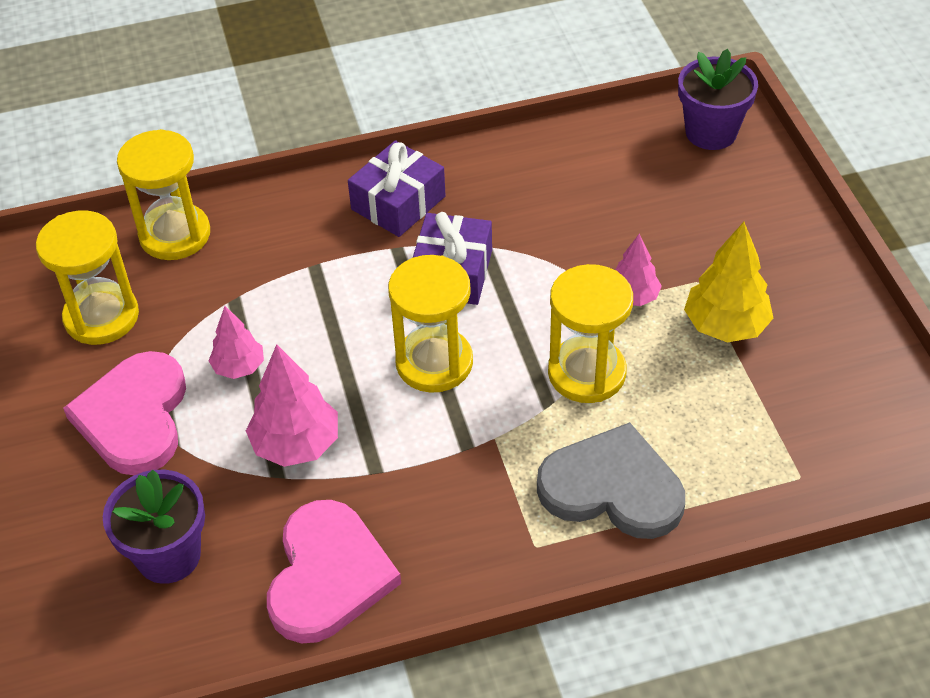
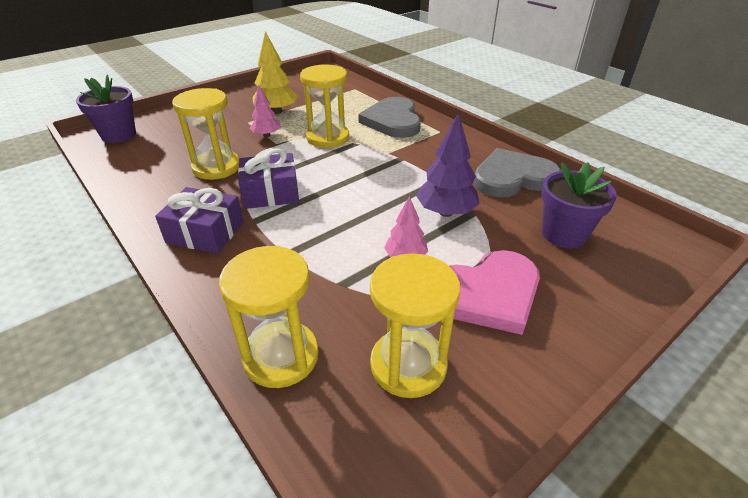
camera: 115 degrees left, 10 degrees down
pink tree [246,344,338,467] -> purple tree [416,113,480,217]
pink heart [267,500,401,643] -> grey heart [474,148,561,197]
yellow hourglass [388,255,473,393] -> yellow hourglass moved to [172,88,239,180]

